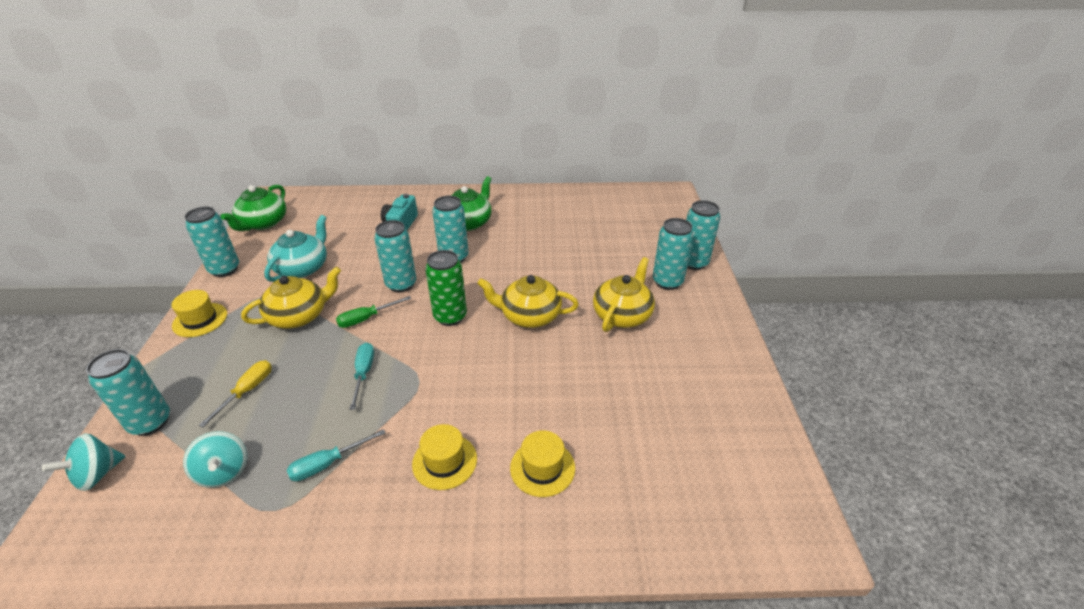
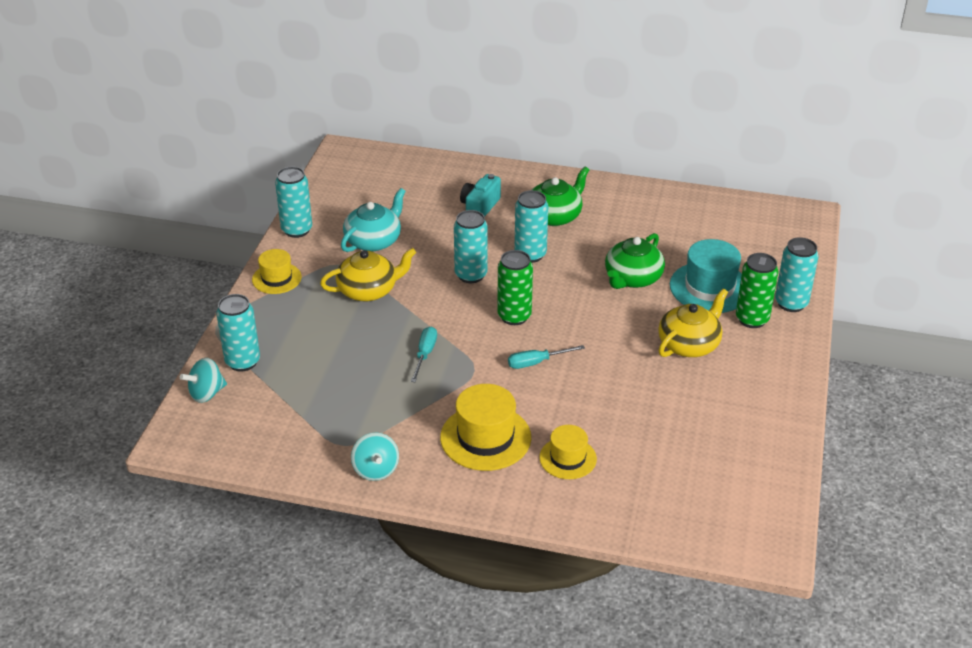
camera: 15 degrees right, 0 degrees up
turquoise spinning top [183,431,247,488] -> turquoise spinning top moved to [351,433,399,481]
yellow screwdriver [199,360,272,427] -> none
green teapot [220,185,286,231] -> green teapot moved to [605,233,665,289]
turquoise screwdriver [287,429,386,481] -> turquoise screwdriver moved to [508,345,585,369]
green screwdriver [336,296,411,328] -> none
yellow hat [412,424,477,490] -> yellow hat [440,384,531,471], size x1.62
yellow teapot [477,275,579,328] -> none
turquoise can [653,218,694,290] -> green can [736,253,778,328]
none -> turquoise hat [670,239,742,313]

